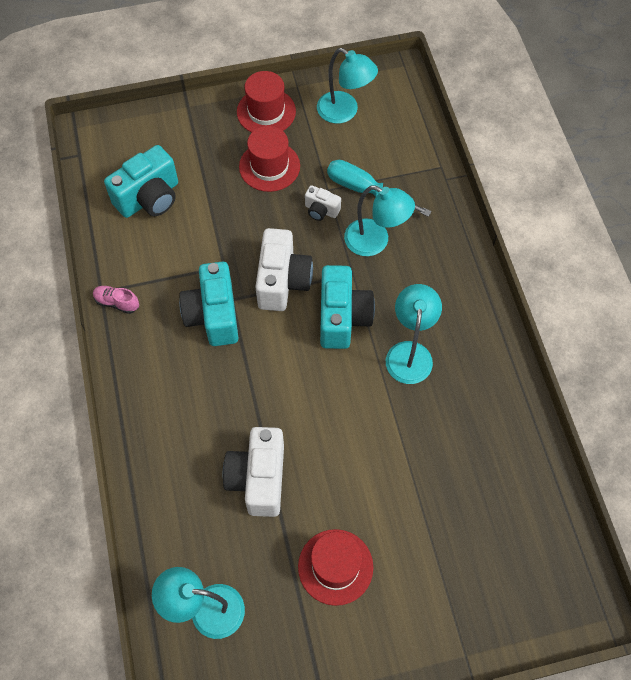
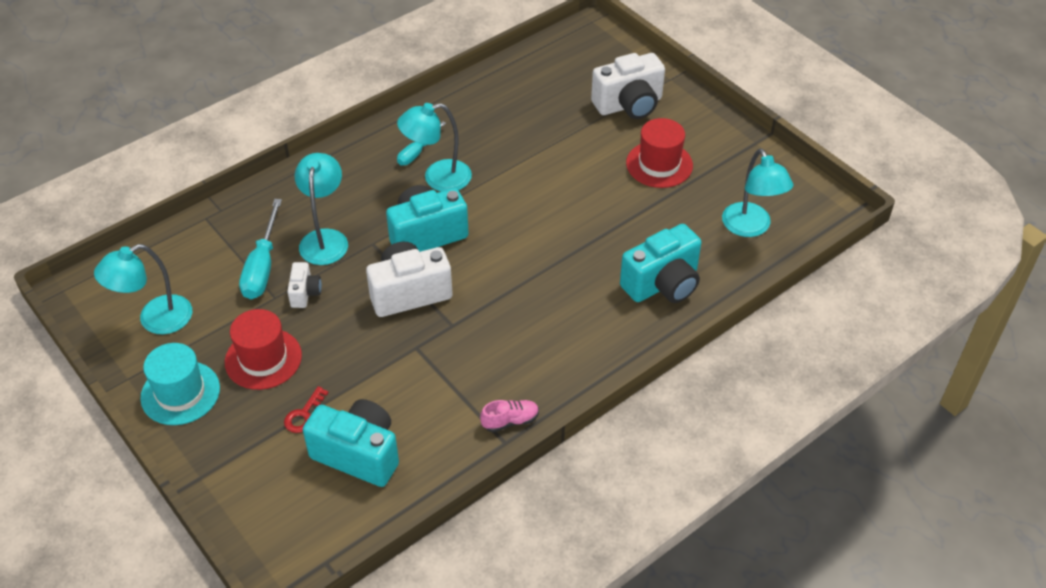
camera: 115 degrees left, 15 degrees down
pink shoe [93,286,139,314] -> pink shoe turned 105 degrees counterclockwise [480,400,539,432]
turquoise camera [179,261,238,346] -> turquoise camera moved to [620,224,701,303]
white camera [223,427,284,517] -> white camera moved to [591,53,665,119]
red hat [237,71,296,133] -> turquoise hat [140,343,220,425]
turquoise lamp [317,48,378,124] -> turquoise lamp turned 135 degrees counterclockwise [94,244,192,334]
none -> red key [284,386,329,433]
none -> turquoise screwdriver [397,121,446,165]

